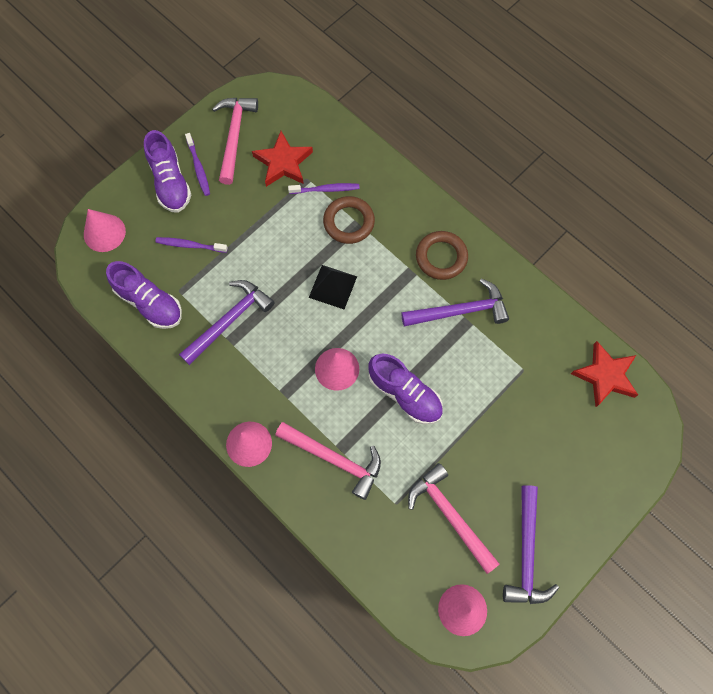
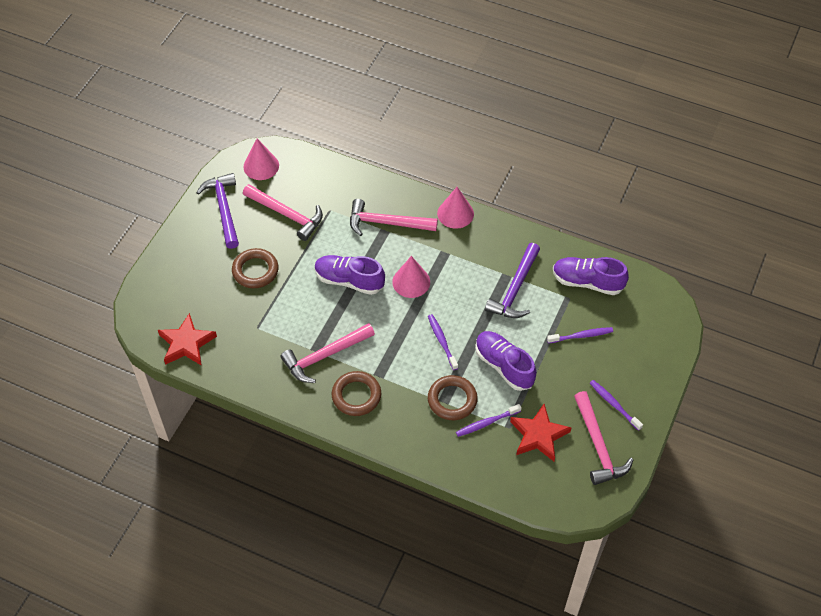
camera: 160 degrees right, 15 degrees down
pink cone [84,209,126,252] -> none
purple shoe [144,130,191,213] -> purple shoe moved to [475,331,536,391]
black pyramid [309,265,357,309] -> purple toothbrush [428,314,458,370]
purple hammer [401,278,509,326] -> pink hammer [281,323,375,383]
none -> brown ring [232,248,279,288]

